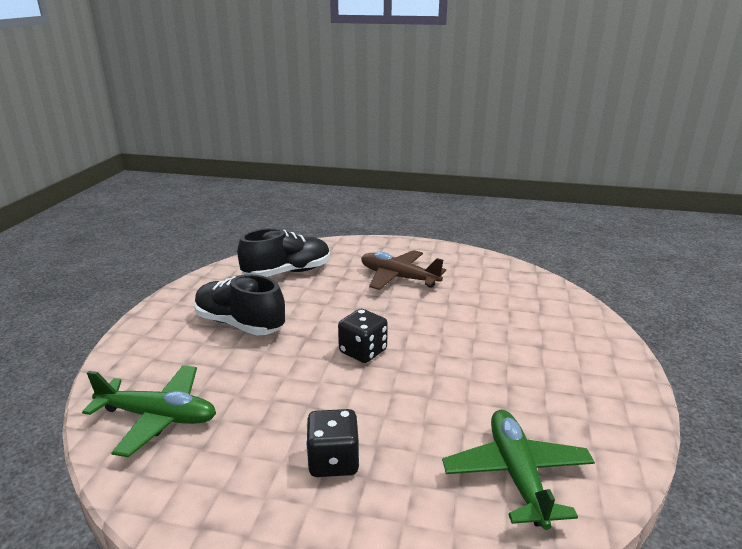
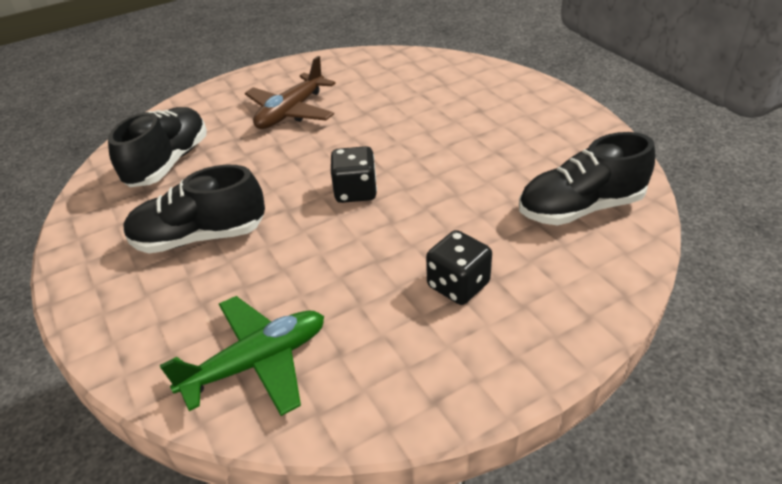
camera: 40 degrees left, 15 degrees up
brown plane [361,250,446,290] -> brown plane turned 45 degrees counterclockwise [245,56,336,129]
green plane [442,410,595,530] -> black shoe [519,132,655,226]

